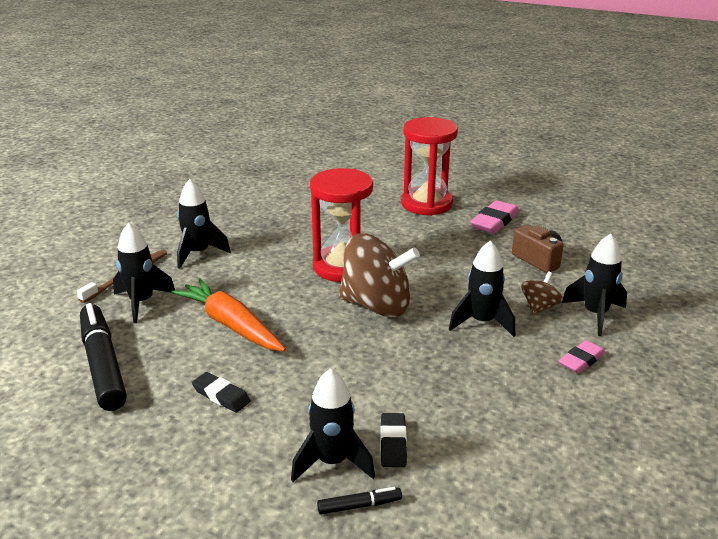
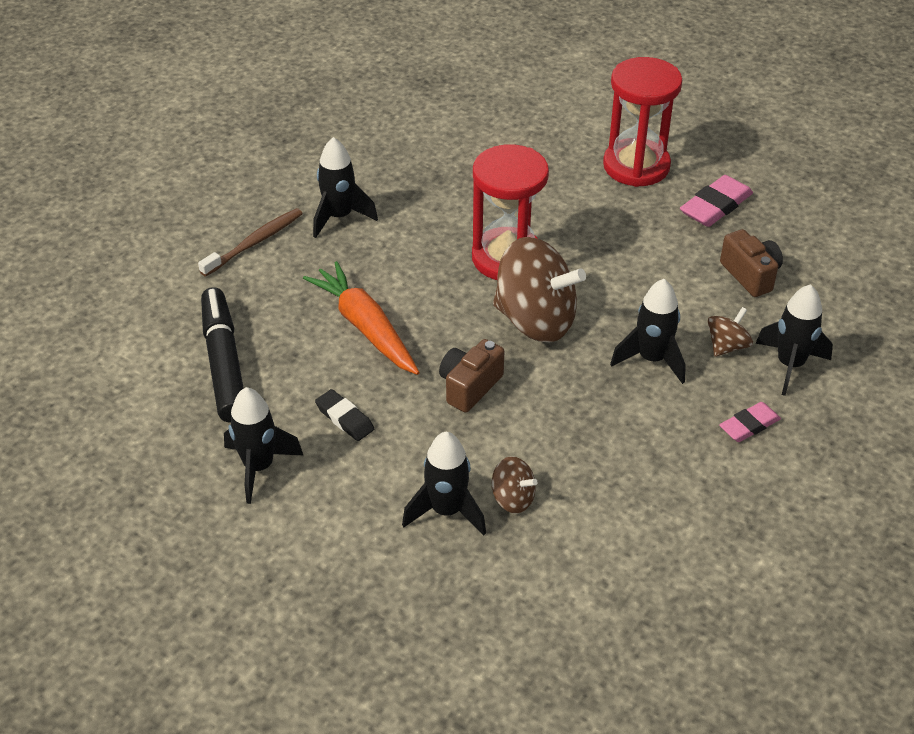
camera: 10 degrees right, 15 degrees up
black rocket [113,223,175,323] -> black rocket moved to [224,387,303,504]
black marker [317,487,402,515] -> none
black eraser [380,413,407,467] -> brown spinning top [491,456,537,514]
none -> brown camera [439,339,504,413]

